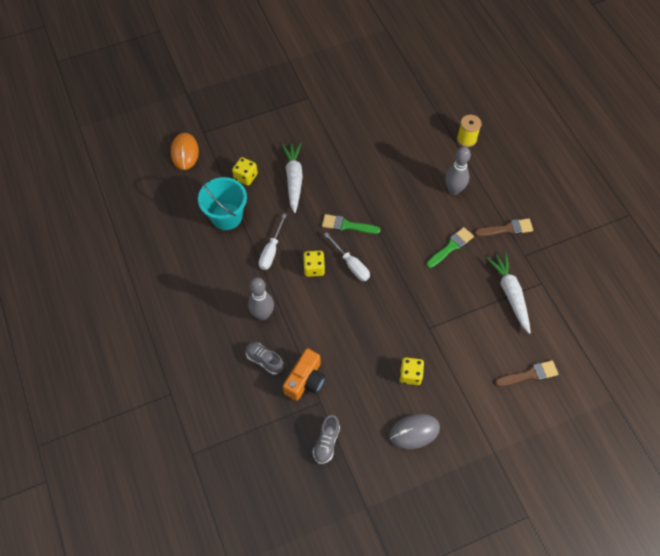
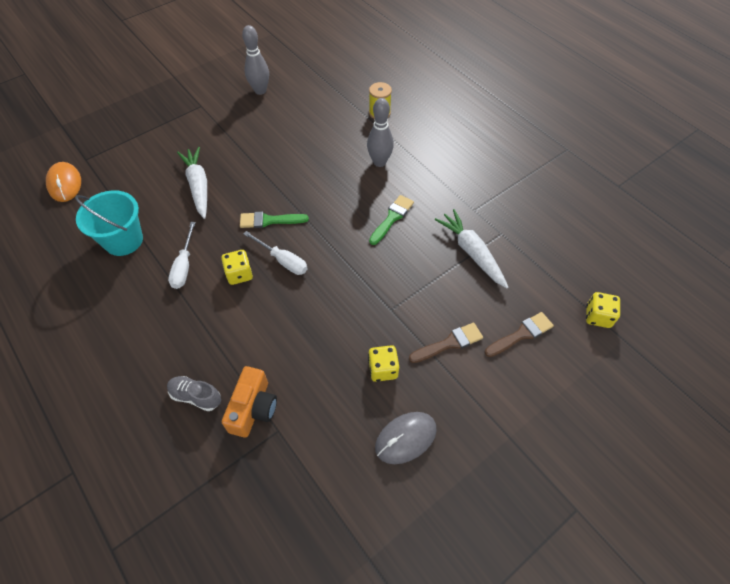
camera: 15 degrees left, 5 degrees down
yellow dice [232,157,258,186] -> yellow dice moved to [586,292,620,328]
grey bowling pin [248,277,274,320] -> grey bowling pin moved to [242,25,269,95]
grey shoe [313,415,340,464] -> none
brown brush [474,218,533,237] -> brown brush moved to [409,323,483,363]

